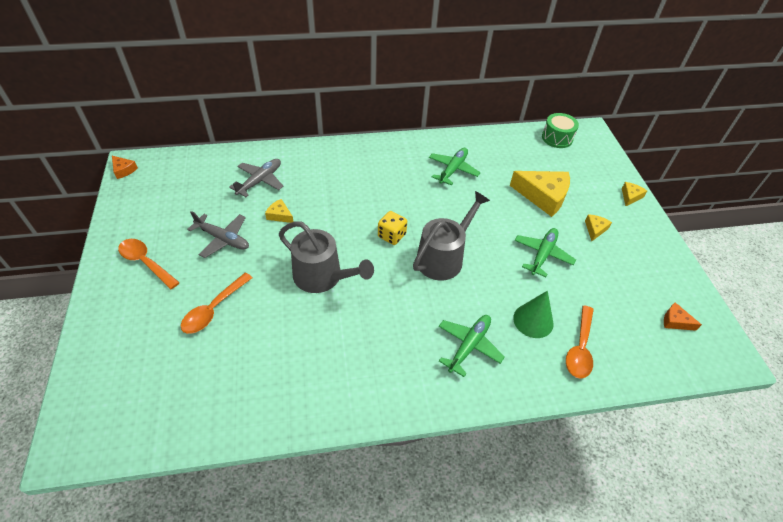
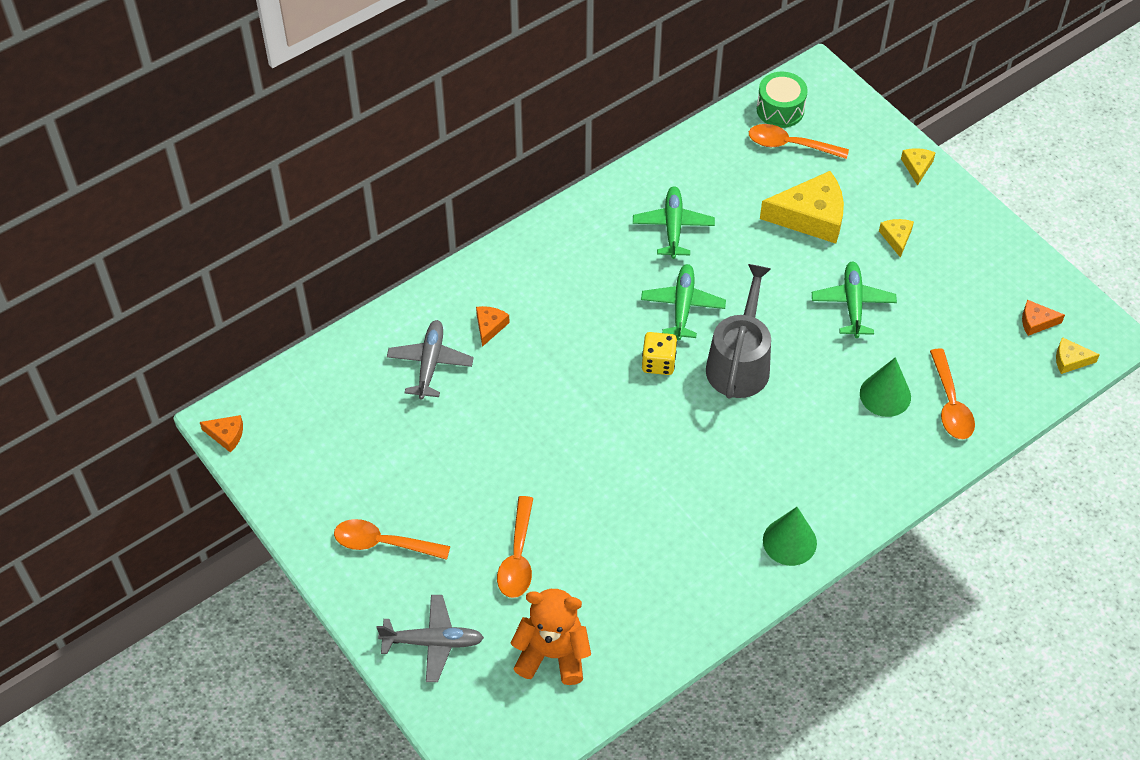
camera: 25 degrees left, 5 degrees up
grey plane [187,211,249,258] -> grey plane moved to [377,595,484,682]
yellow cheese [265,199,294,223] -> yellow cheese moved to [1056,337,1100,374]
grey watering can [279,221,374,293] -> none
green plane [439,315,505,377] -> green plane moved to [641,264,726,340]
none -> orange cheese [476,306,510,347]
none -> orange teddy bear [510,589,591,685]
none -> orange spoon [749,124,849,159]
none -> green cone [763,507,817,566]

